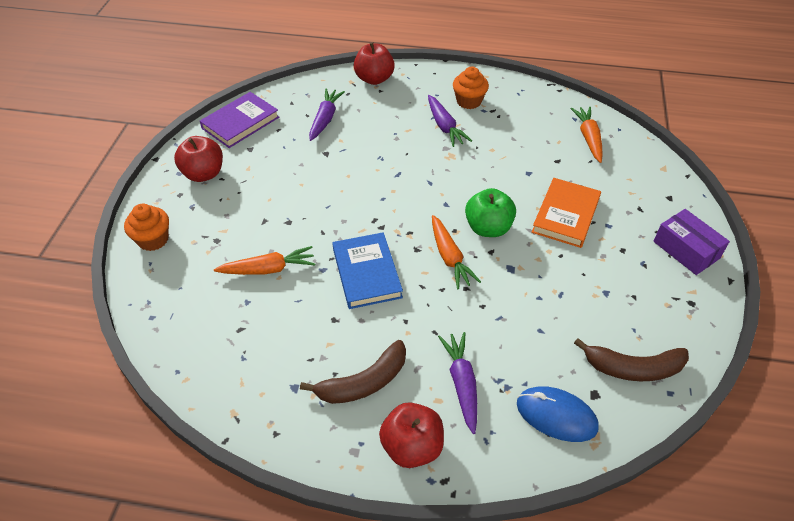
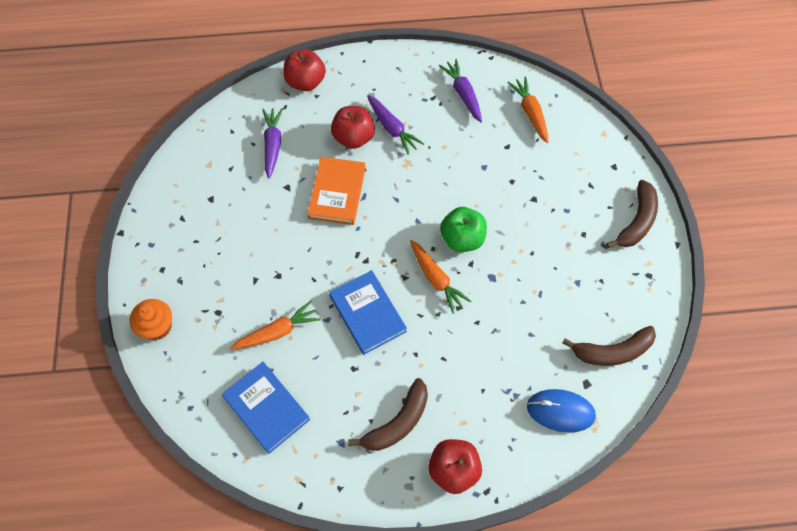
camera: 15 degrees left, 15 degrees up
red apple [174,136,223,182] -> red apple moved to [331,106,375,149]
purple book [200,92,279,148] -> none
purple carrot [438,332,477,434] -> purple carrot moved to [439,59,482,122]
orange cupcake [453,67,489,109] -> none
orange book [532,178,601,248] -> orange book moved to [307,157,365,225]
purple box [653,209,730,275] -> brown banana [606,180,658,248]
none -> blue book [222,362,310,454]

